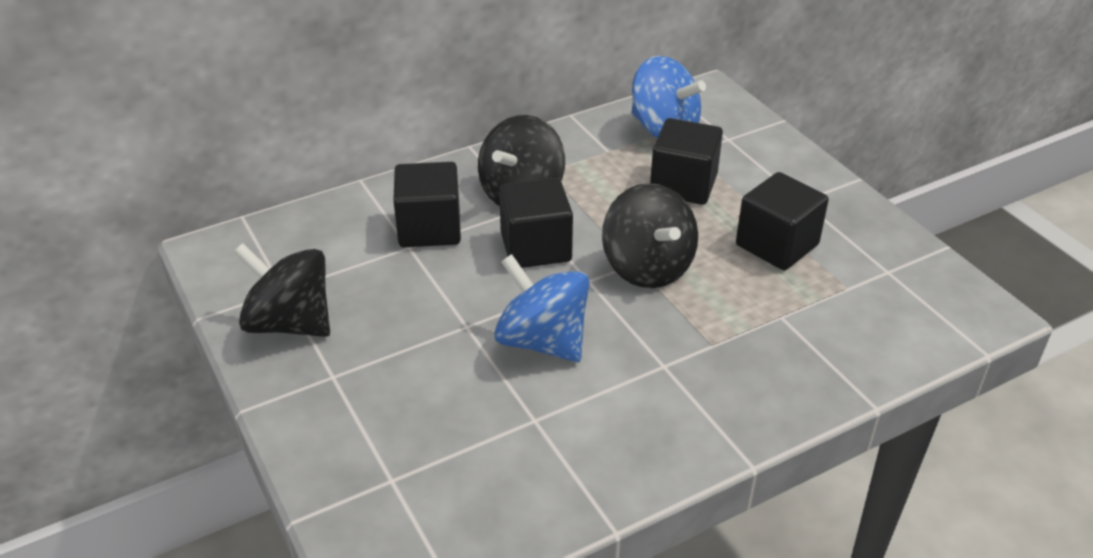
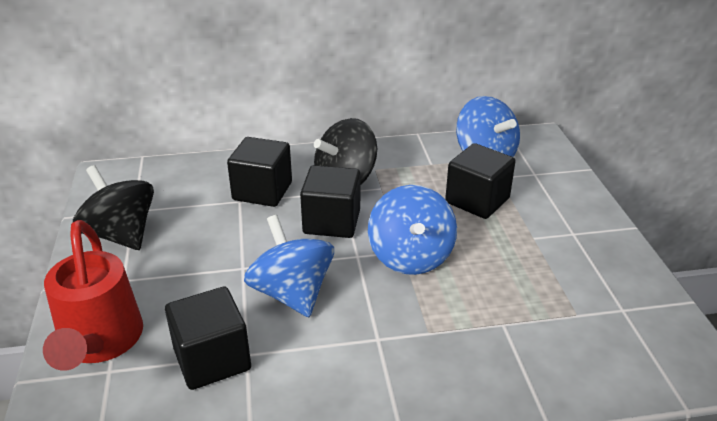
camera: 20 degrees right, 5 degrees down
black spinning top [602,183,698,288] -> blue spinning top [368,185,457,275]
black cube [736,172,829,270] -> black cube moved to [165,287,251,390]
none -> red watering can [43,220,143,371]

